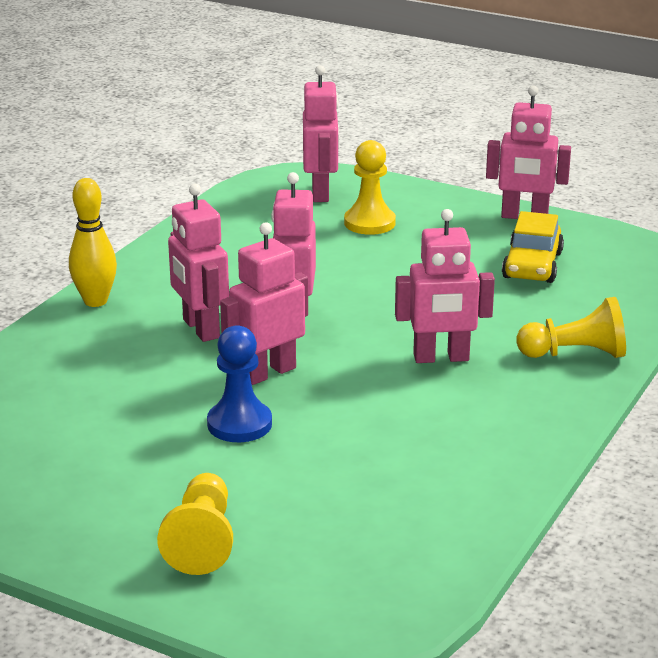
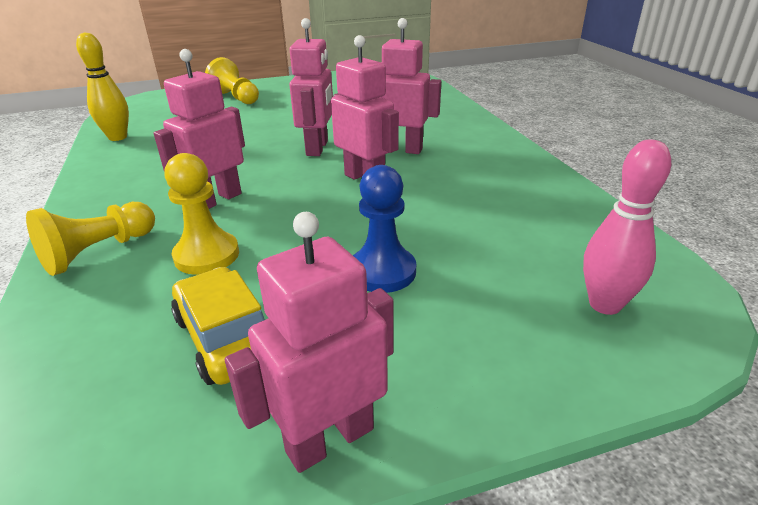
camera: 135 degrees right, 5 degrees up
yellow bowling pin [69,178,117,307] -> yellow bowling pin moved to [76,32,129,141]
blue pawn [207,325,272,442] -> blue pawn moved to [353,165,416,293]
pink robot [303,65,339,202] -> pink bowling pin [583,140,671,315]
yellow pawn [344,140,396,235] -> yellow pawn moved to [164,153,239,275]

